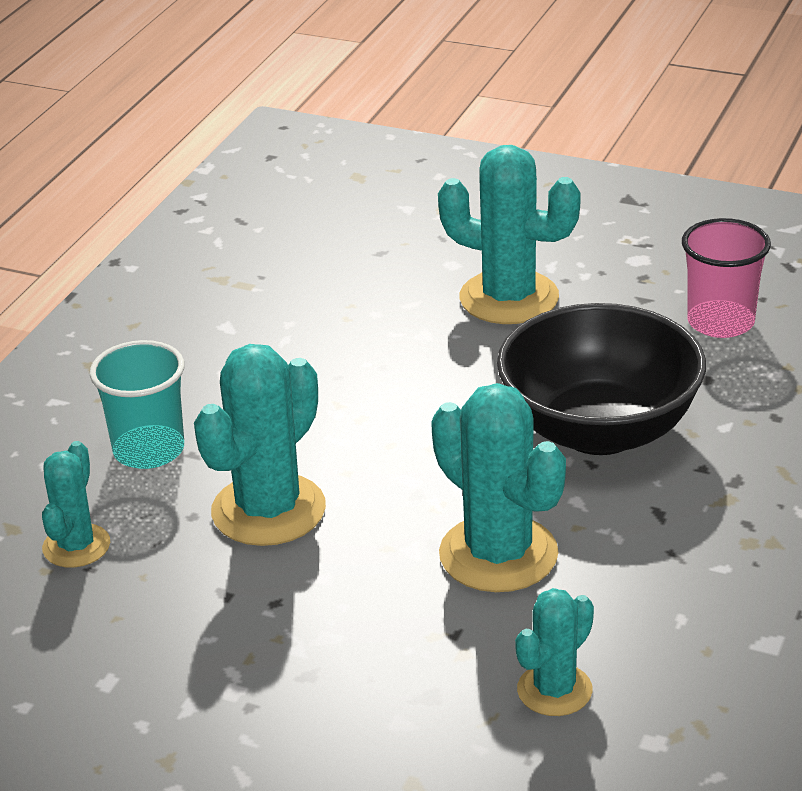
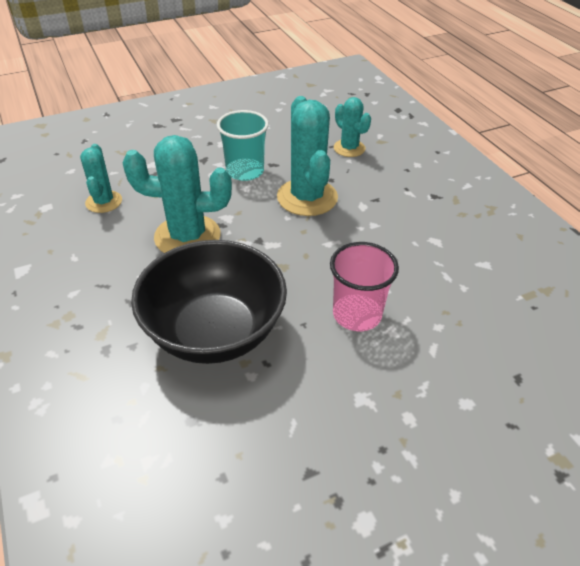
camera: 130 degrees right, 10 degrees up
turquoise cup [90,340,184,469] -> turquoise cup moved to [217,110,269,181]
turquoise cactus [438,145,581,324] -> none
pink cup [682,218,771,338] -> pink cup moved to [330,242,399,331]

